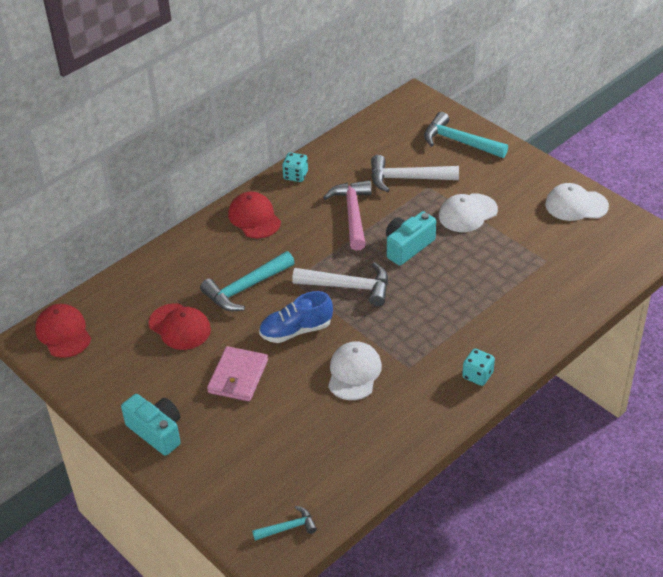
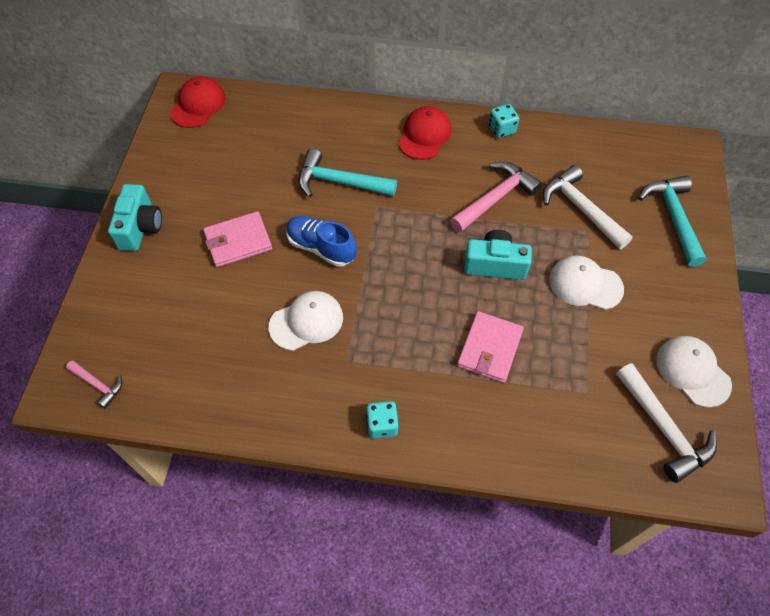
camera: 50 degrees right, 15 degrees up
red cap [148,303,211,350] -> none
turquoise hammer [252,506,317,541] -> pink hammer [66,361,122,409]
white hammer [292,262,388,306] -> white hammer moved to [616,363,717,483]
none -> pink wallet [457,311,524,383]

